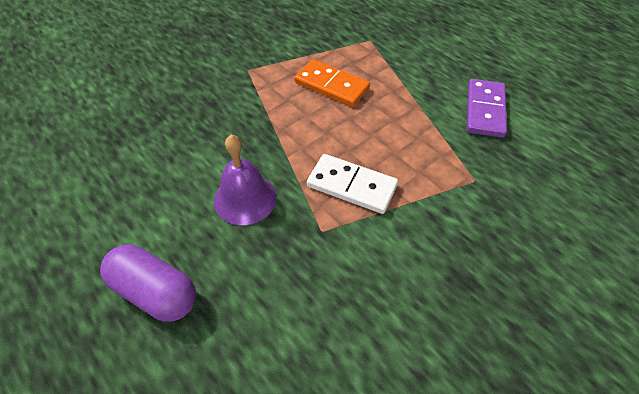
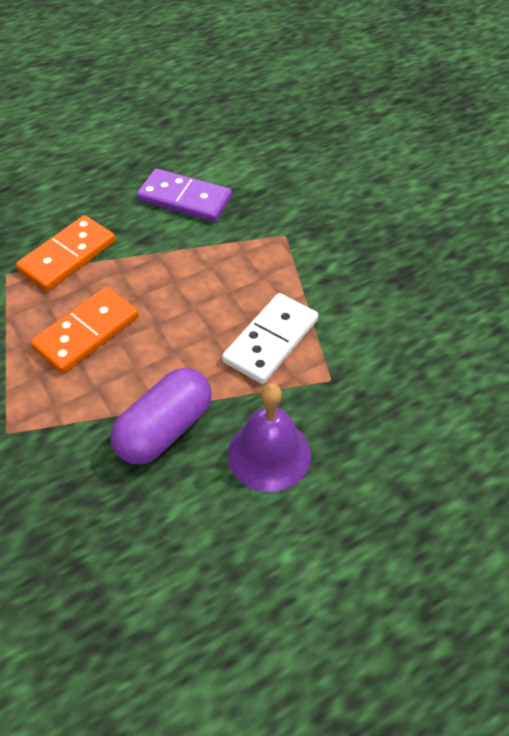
camera: 80 degrees left, 0 degrees up
purple capsule [100,245,196,322] -> purple capsule moved to [111,368,212,465]
none -> orange domino [16,215,115,291]

